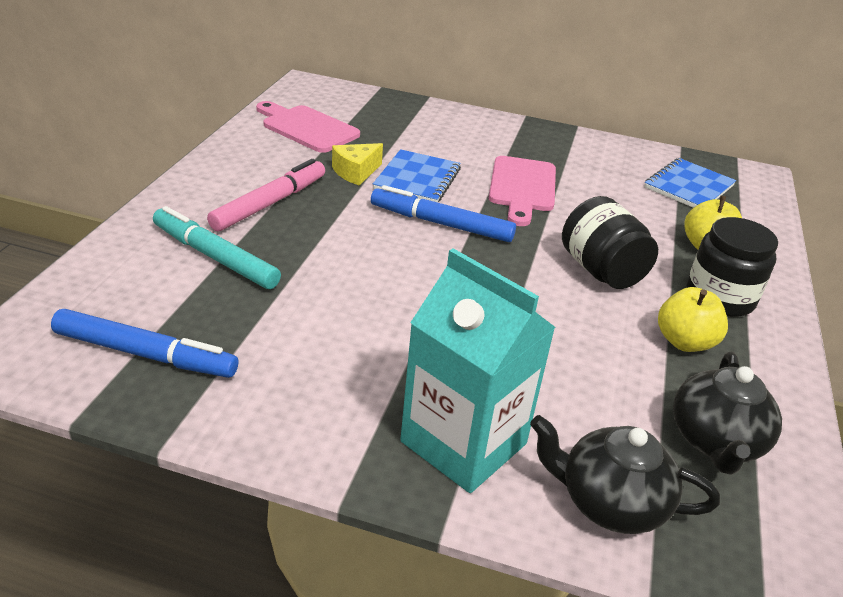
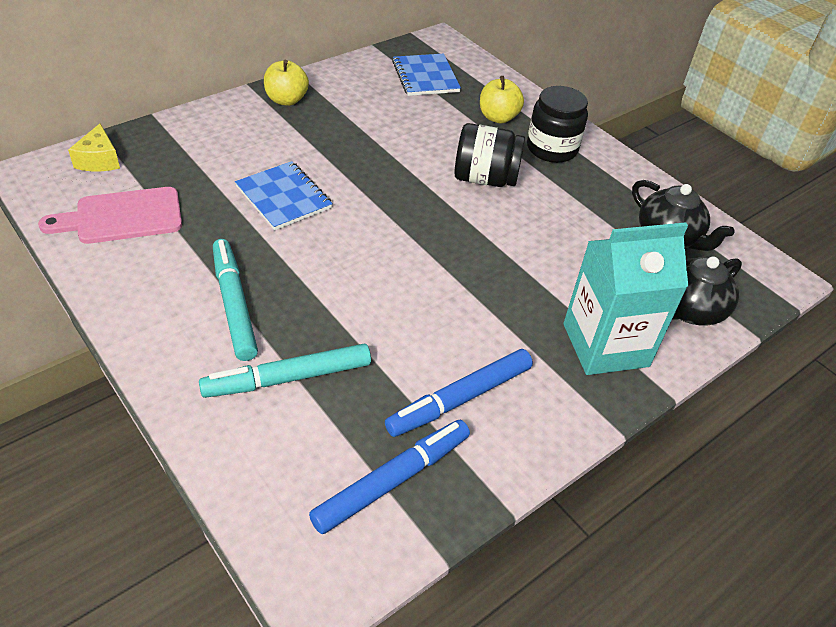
camera: 55 degrees left, 10 degrees up
pink marker [207,159,325,231] -> turquoise marker [213,239,258,361]
yellow cheese [332,143,383,185] -> yellow cheese moved to [68,124,120,171]
blue marker [371,185,516,242] -> blue marker moved to [385,349,533,437]
pink cutting board [489,156,556,226] -> none
yellow apple [658,287,728,352] -> yellow apple moved to [264,60,309,106]

